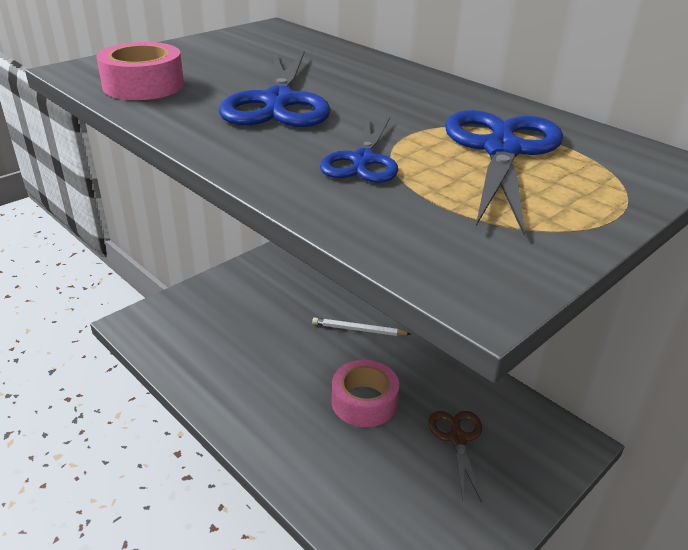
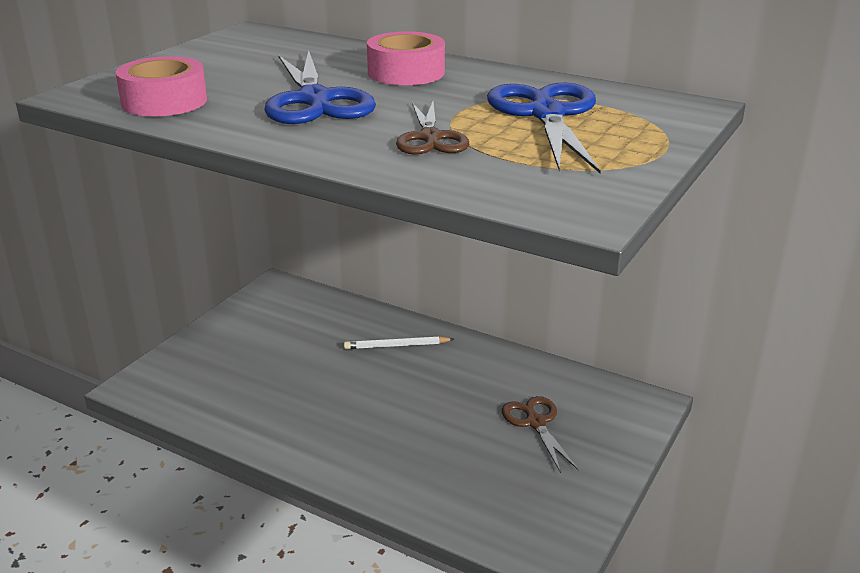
camera: 15 degrees left, 5 degrees down
blue scissors [320,117,398,183] -> brown scissors [396,101,469,155]
pink tape [332,360,399,427] -> pink tape moved to [367,31,445,85]

